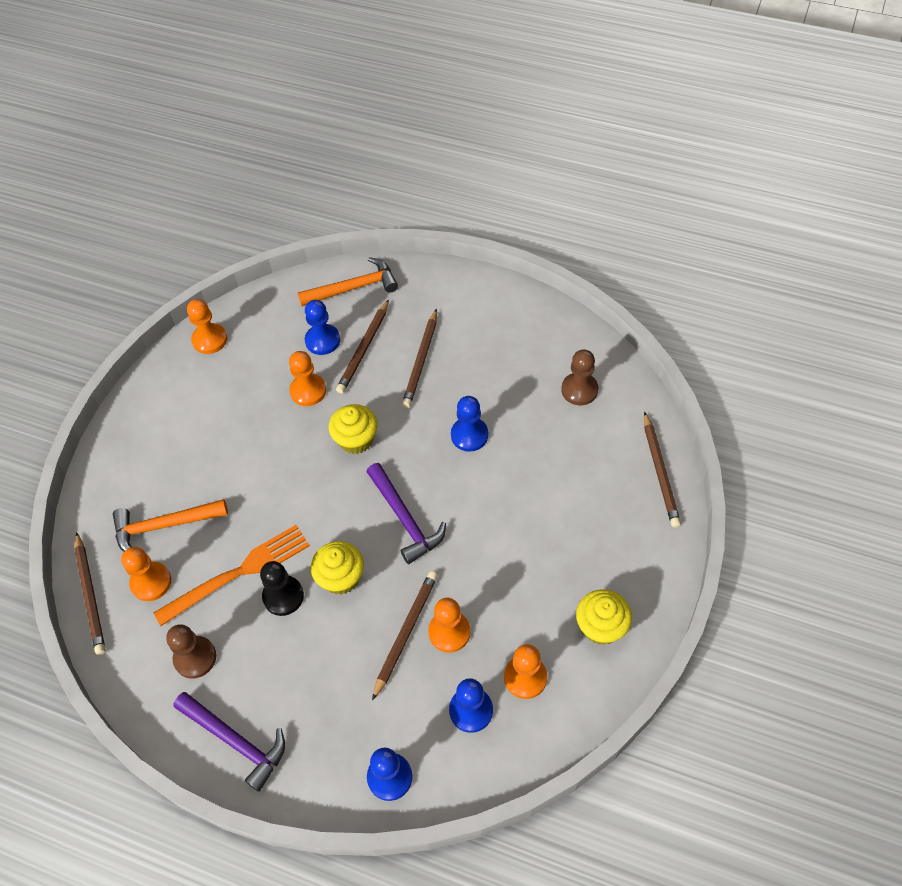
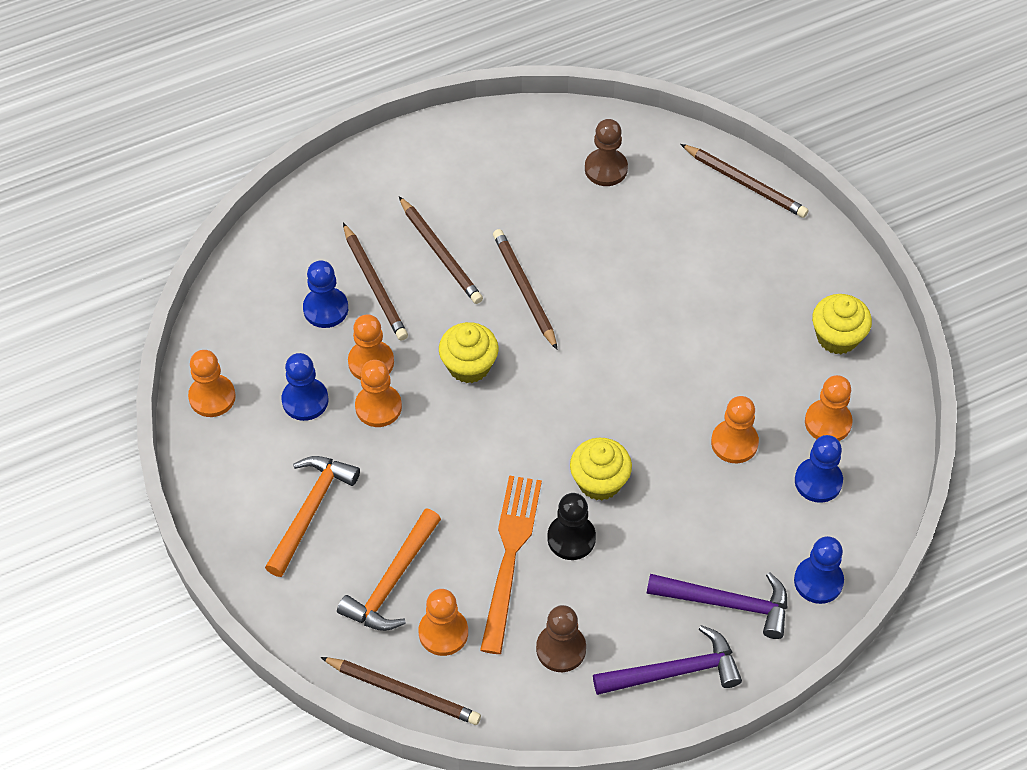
camera: 50 degrees left, 0 degrees up
orange hammer [298,257,398,306] -> orange hammer moved to [265,456,360,577]
purple hammer [367,463,446,564] -> purple hammer moved to [647,573,787,639]
brown pencil [372,571,438,701] -> brown pencil moved to [493,229,557,350]
blue pawn [451,396,488,452] -> blue pawn moved to [282,353,328,421]
none -> orange pawn [355,360,402,427]

